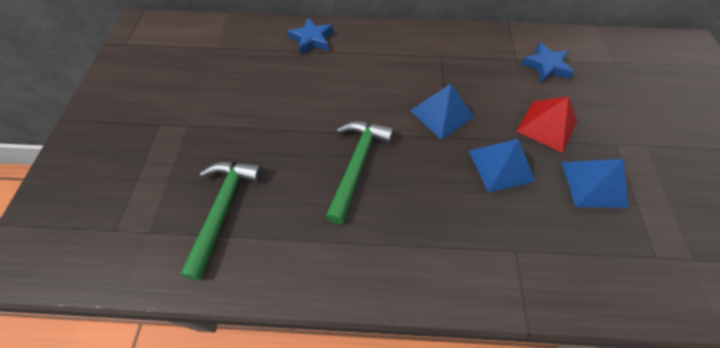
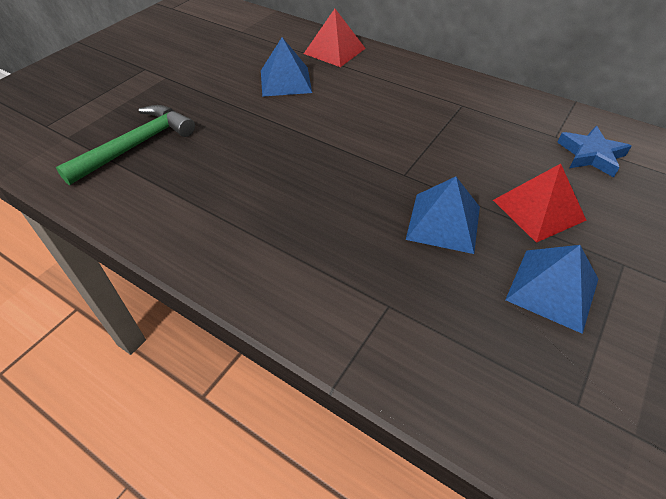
camera: 30 degrees right, 10 degrees down
blue star [287,18,333,55] -> red pyramid [304,9,366,67]
green hammer [325,121,394,224] -> none
blue pyramid [410,84,474,140] -> blue pyramid moved to [261,37,312,97]

